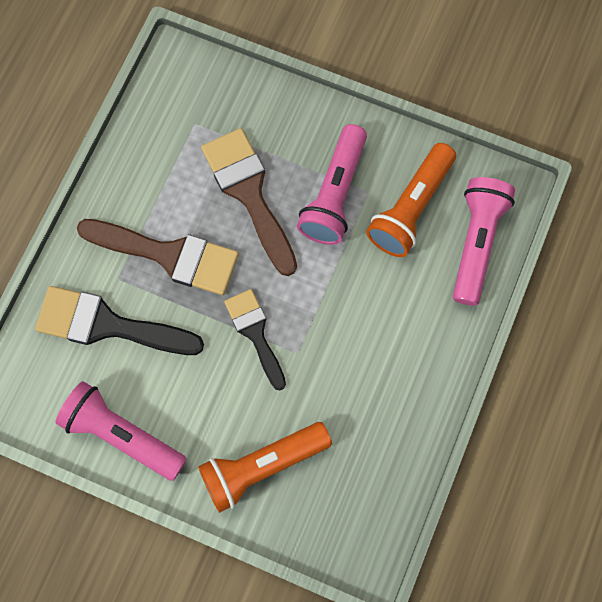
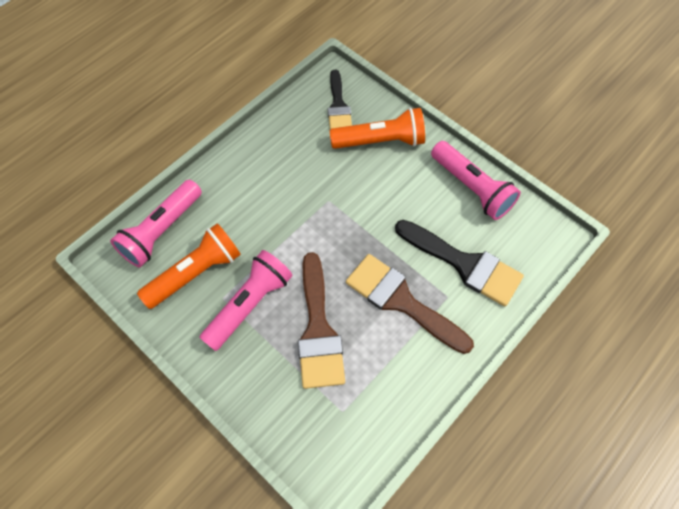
camera: 160 degrees left, 10 degrees down
black brush [224,289,286,391] -> black brush moved to [328,70,352,129]

